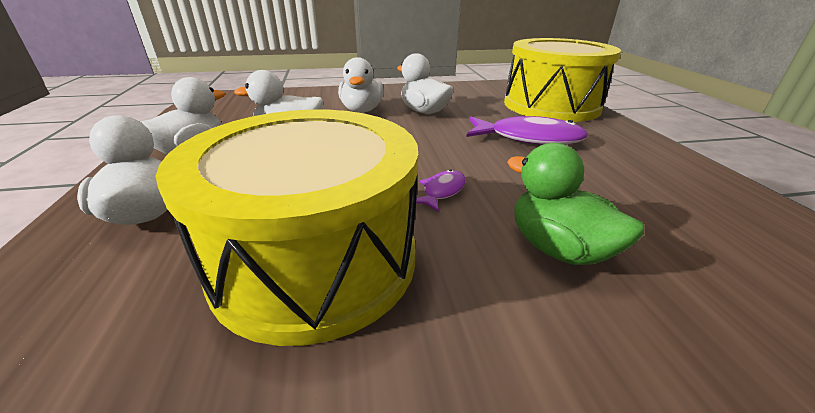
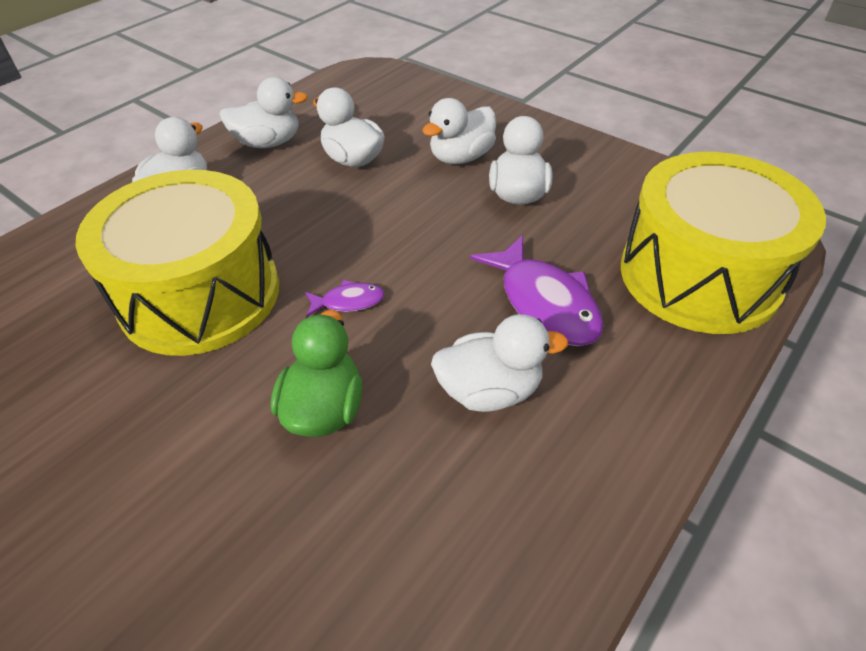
camera: 50 degrees right, 15 degrees up
none -> white duck [431,314,568,412]

